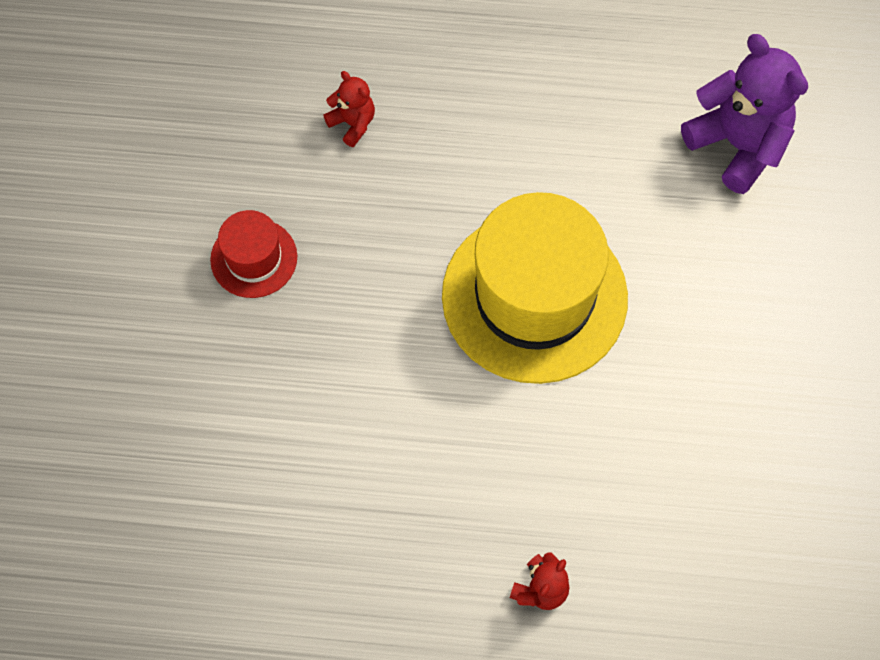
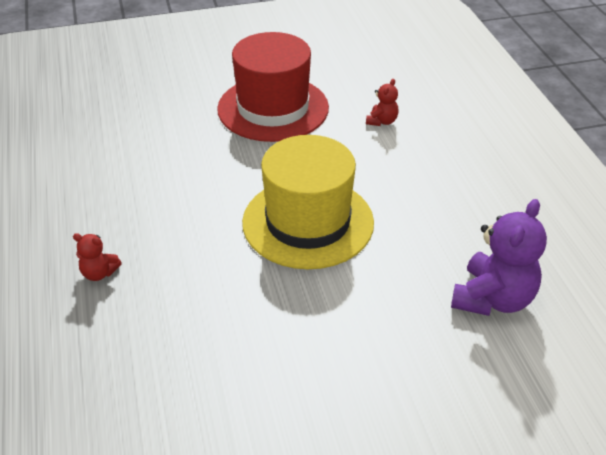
camera: 70 degrees right, 25 degrees down
red hat [210,210,297,298] -> red hat [217,32,329,142], size x2.12

